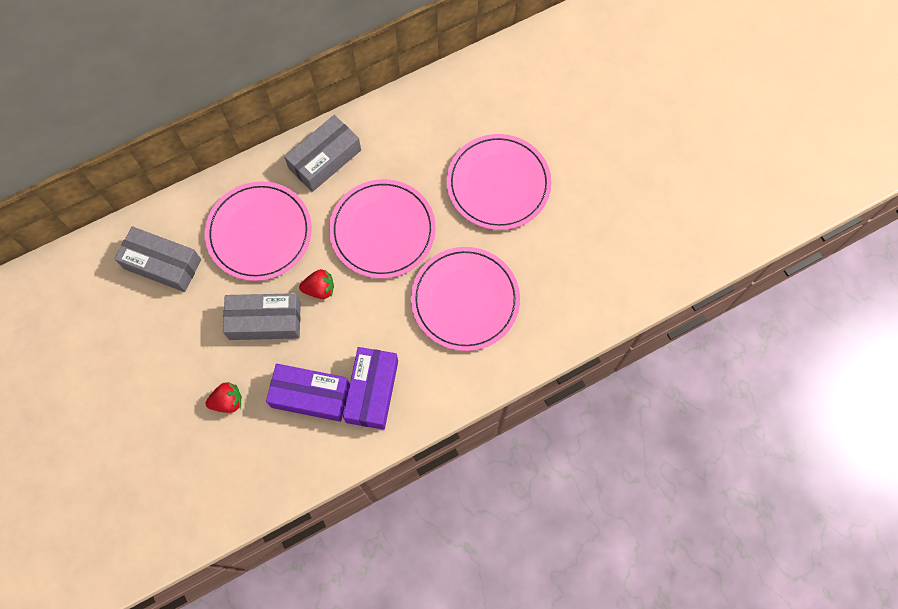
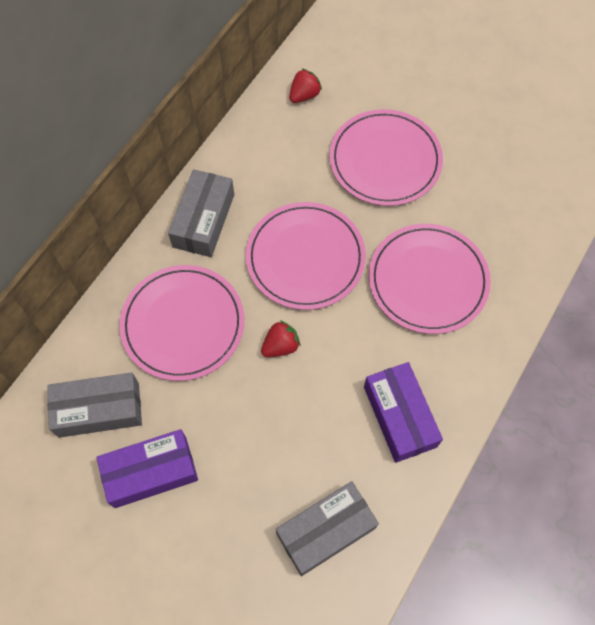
camera: 30 degrees left, 5 degrees down
red strawberry [205,382,242,413] -> red strawberry moved to [289,68,322,103]
grey box [223,293,301,340] -> grey box moved to [276,481,379,576]
purple box [266,364,350,422] -> purple box moved to [96,429,198,508]

